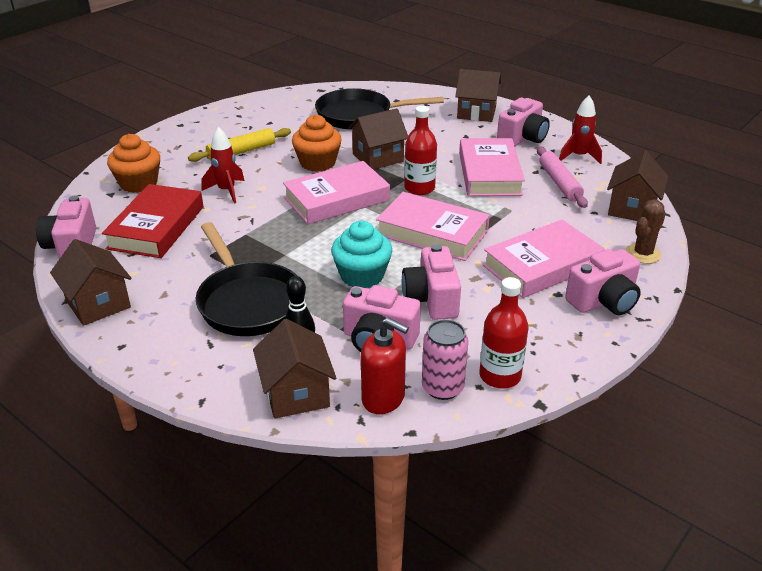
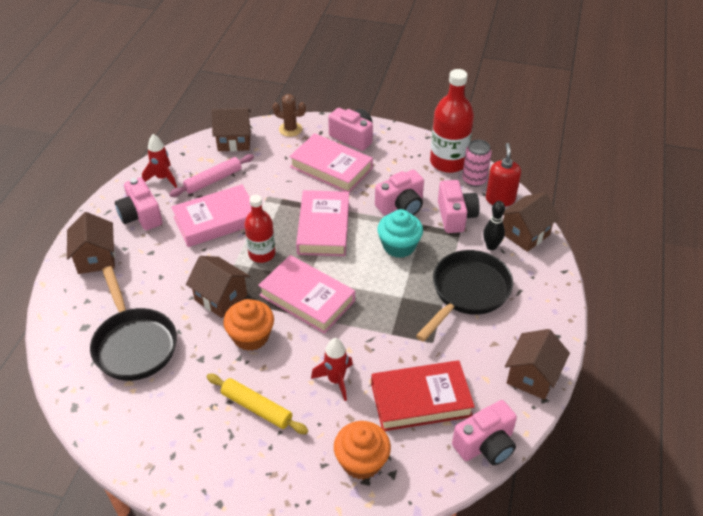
camera: 115 degrees left, 10 degrees up
red bottle [480,277,529,389] -> red bottle [430,69,474,173], size x1.54
pink camera [497,98,550,146] -> pink camera turned 135 degrees counterclockwise [115,177,163,230]

